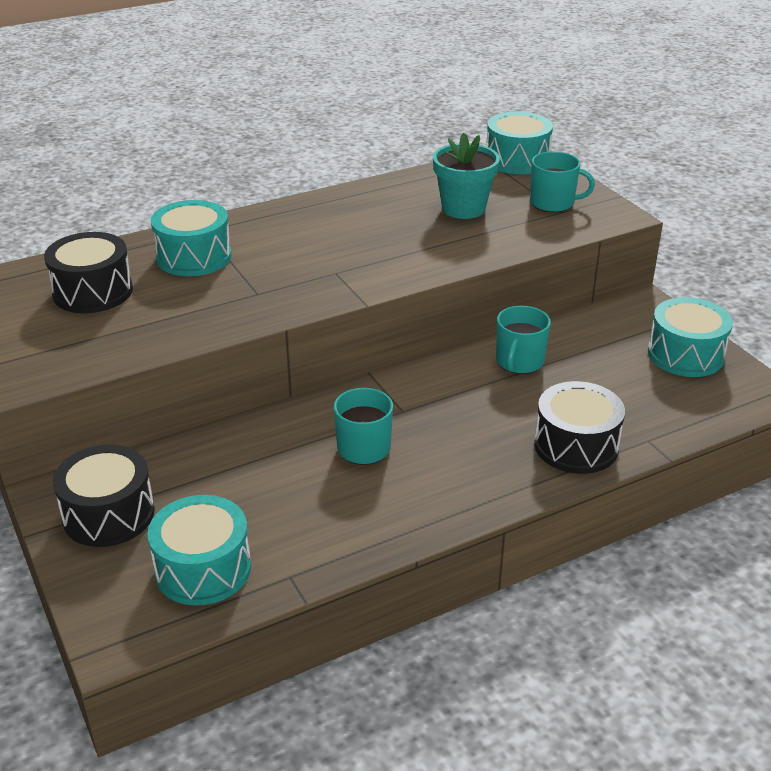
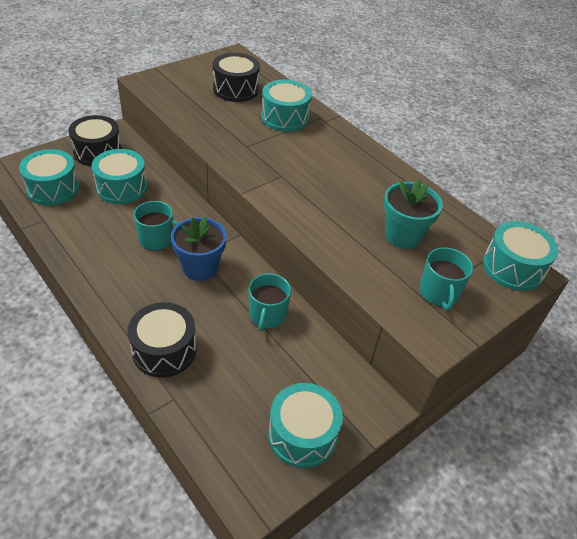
camera: 75 degrees right, 10 degrees up
turquoise mug [496,306,551,374] -> turquoise mug turned 90 degrees counterclockwise [248,274,291,332]
none -> turquoise drum [92,149,147,204]
none -> blue flower pot [171,216,227,281]

